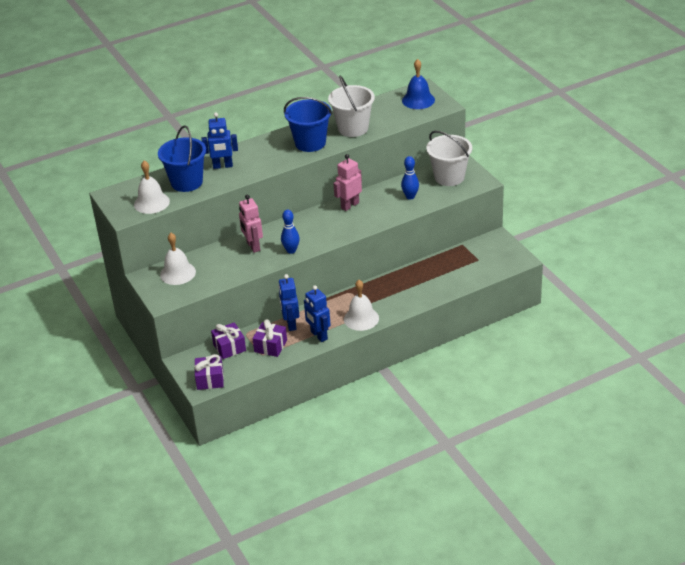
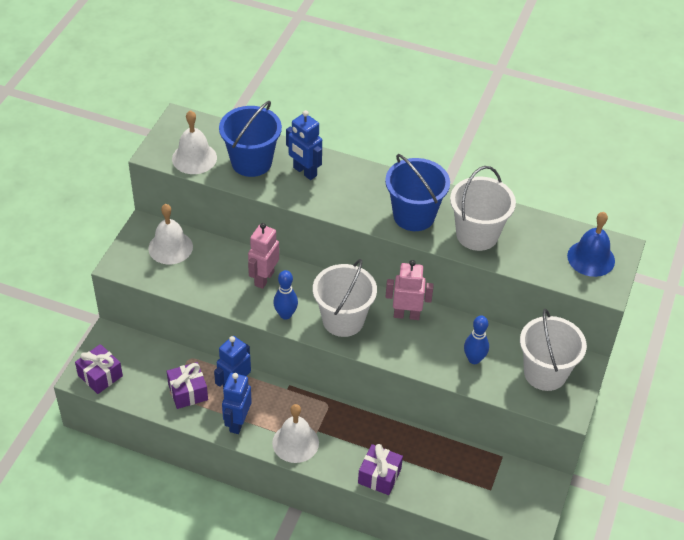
camera: 45 degrees right, 10 degrees up
purple gift [211,322,246,359] -> purple gift moved to [358,444,403,495]
none -> white bucket [313,259,377,337]

